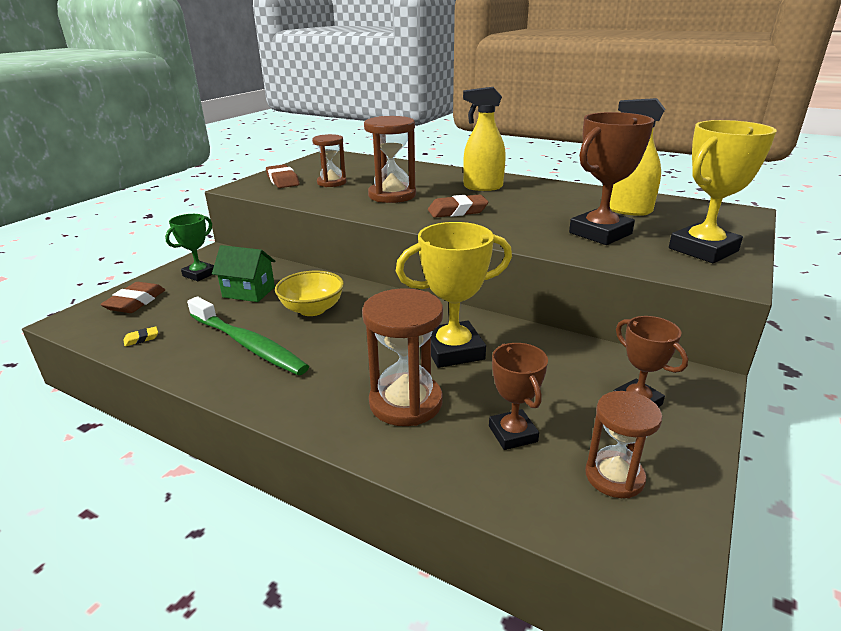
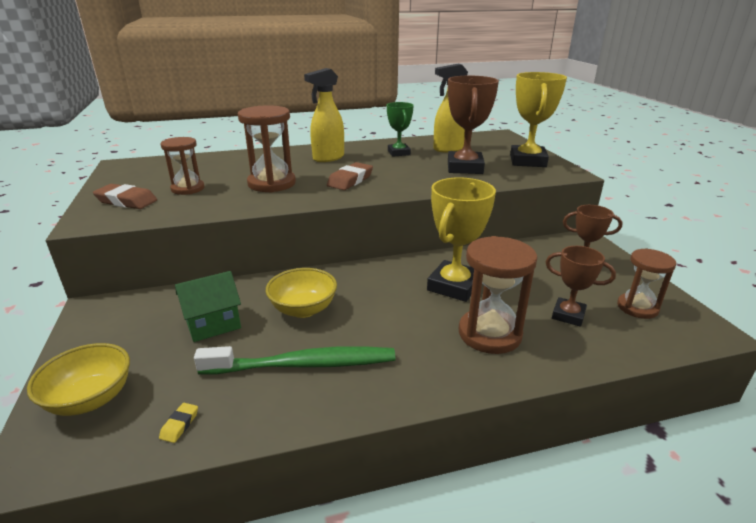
camera: 45 degrees left, 0 degrees up
brown eraser [100,282,165,313] -> yellow bowl [27,343,130,416]
green trophy [165,214,214,281] -> green trophy moved to [387,102,414,157]

